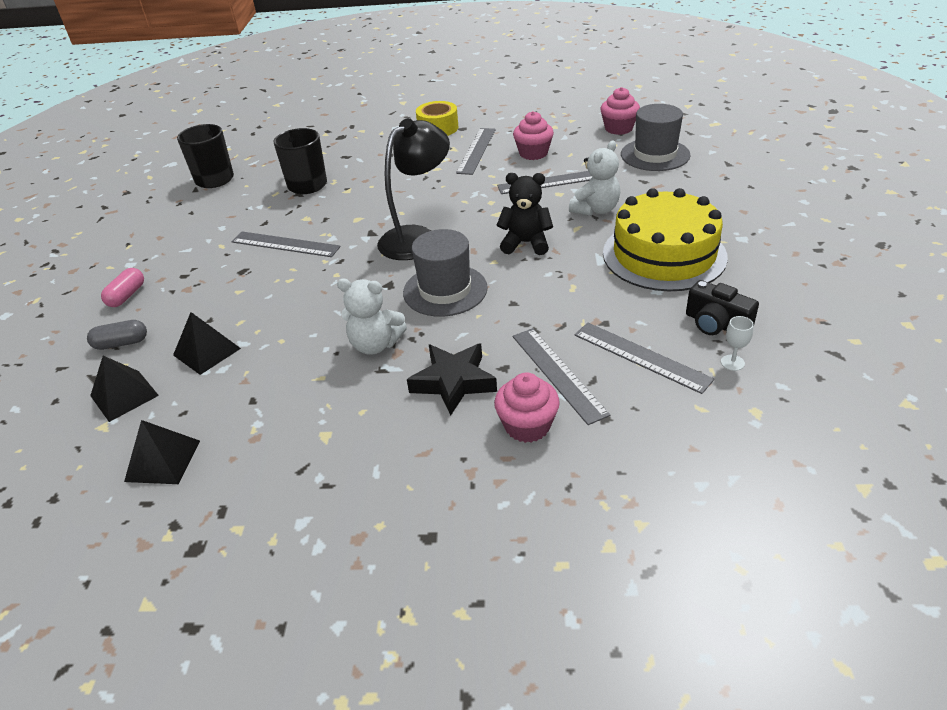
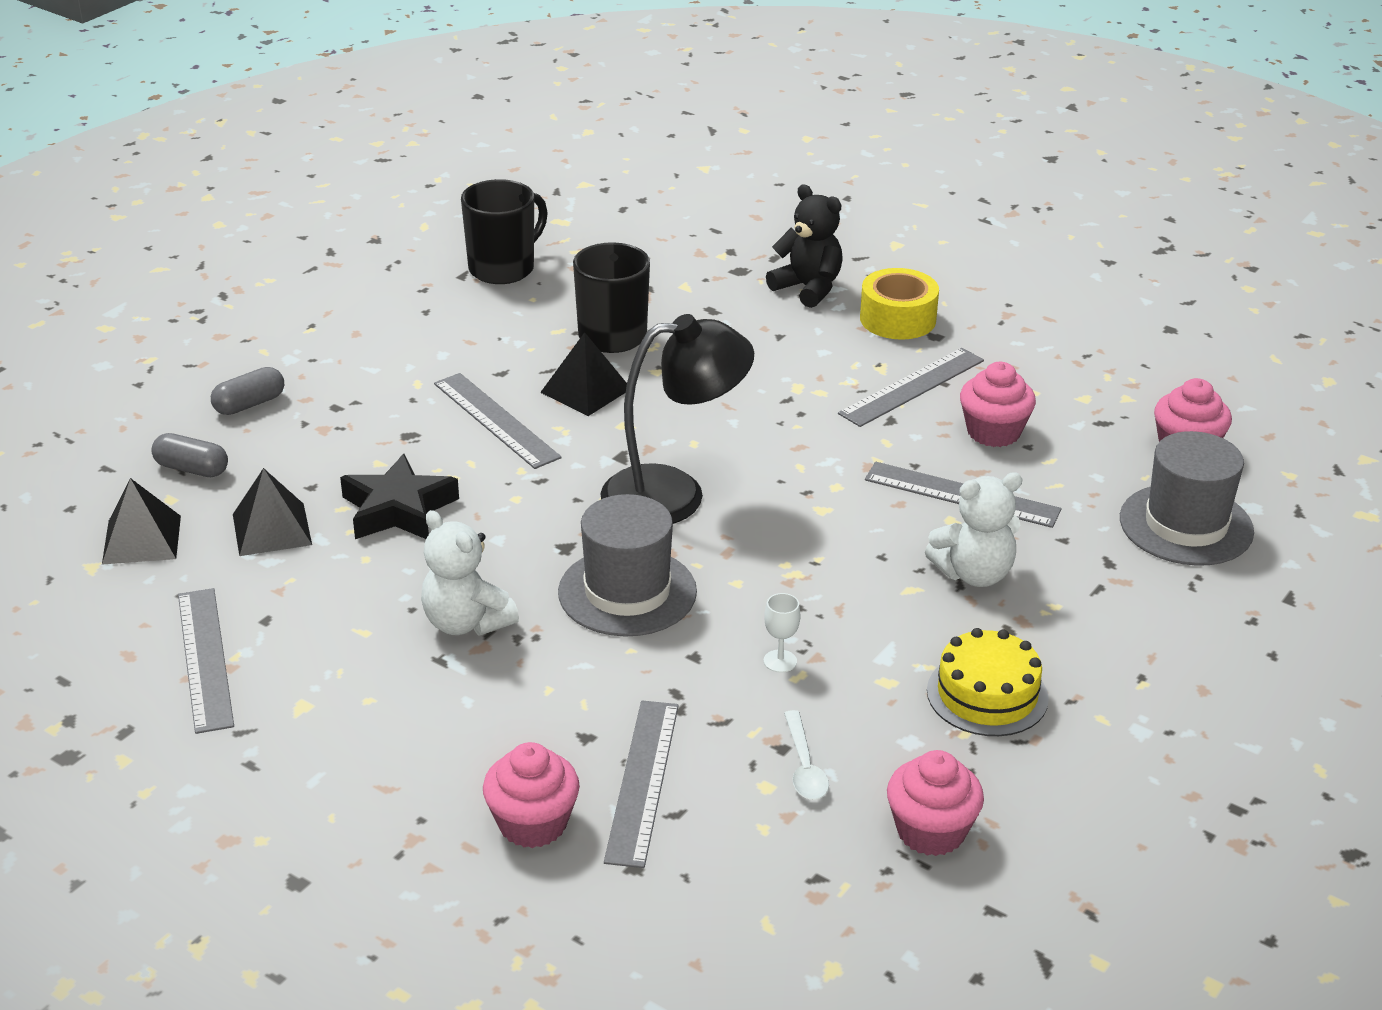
camera: 30 degrees right, 5 degrees down
pink capsule [101,268,144,307] -> grey capsule [211,367,284,415]
black pyramid [124,420,200,484] -> black pyramid moved to [540,332,627,416]
black star [407,343,497,416] -> black star moved to [340,454,459,539]
black teddy bear [497,173,553,255] -> black teddy bear moved to [766,184,843,308]
grey ruler [574,323,714,394] -> grey ruler moved to [178,588,234,734]
yellow cake [603,188,728,291] -> yellow cake [927,628,1049,736], size x0.56
black camera [686,280,759,335] -> pink cupcake [887,750,984,856]
white goblet [721,316,754,371] -> white goblet moved to [764,593,800,673]
none -> white spoon [784,710,829,800]

